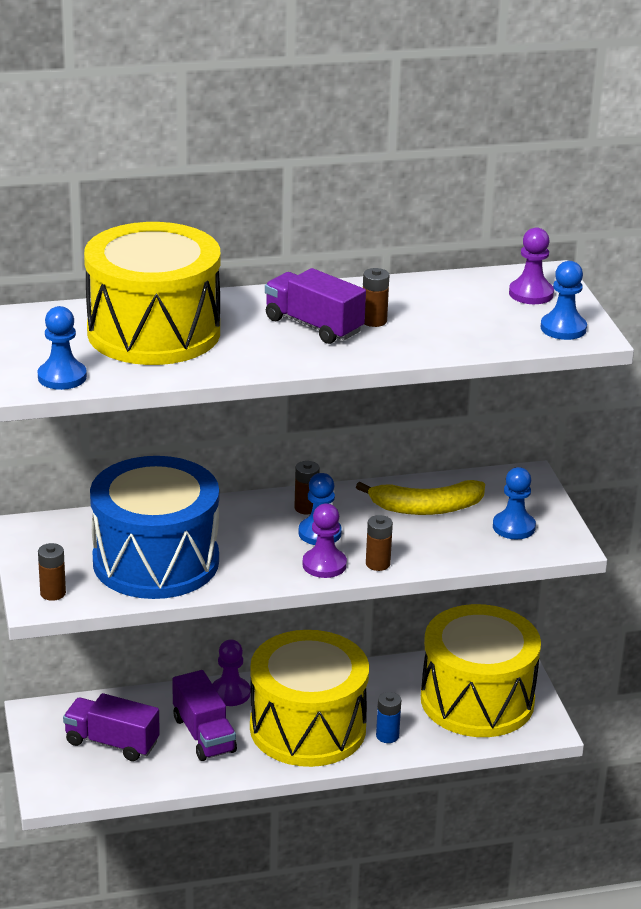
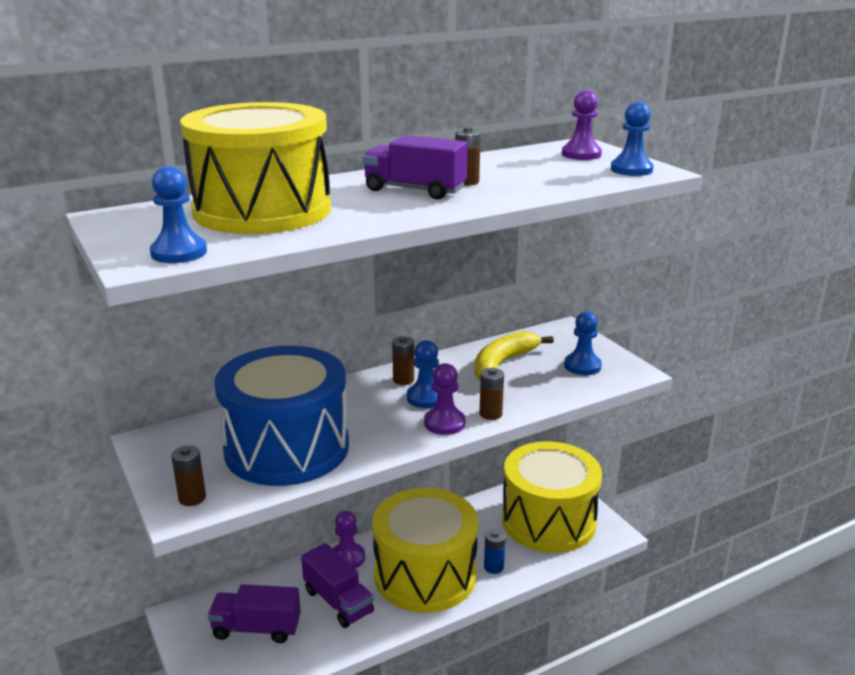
camera: 15 degrees left, 5 degrees down
yellow banana [356,480,485,515] -> yellow banana turned 150 degrees clockwise [474,331,554,380]

